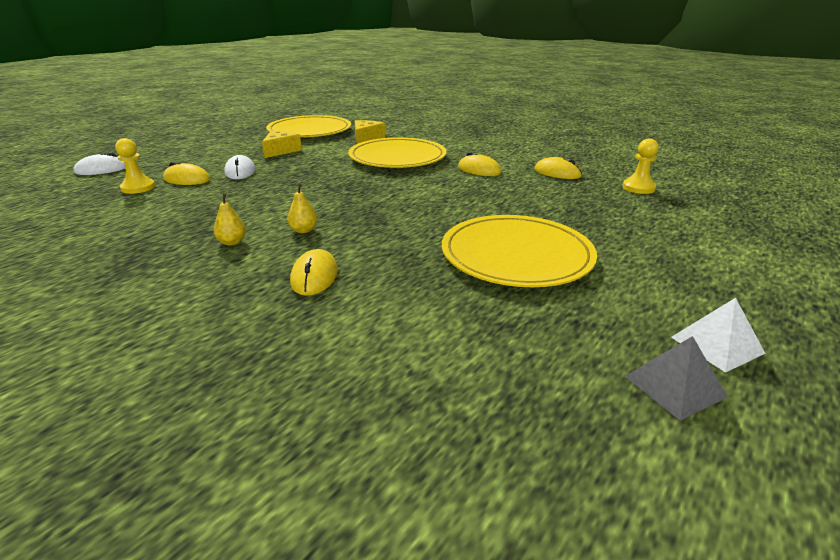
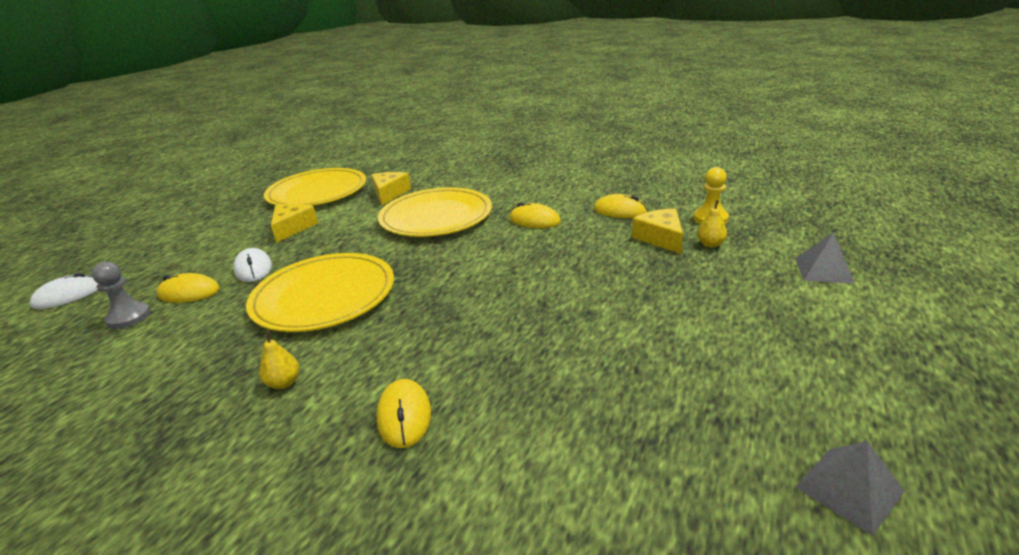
camera: 10 degrees left, 0 degrees up
yellow pawn [115,138,155,194] -> grey pawn [92,262,151,329]
yellow pear [287,184,317,233] -> yellow pear moved to [697,200,727,247]
yellow plate [442,215,597,287] -> yellow plate moved to [246,253,394,332]
white pyramid [671,298,766,373] -> none
none -> yellow cheese [632,208,683,254]
none -> grey pyramid [795,233,855,284]

